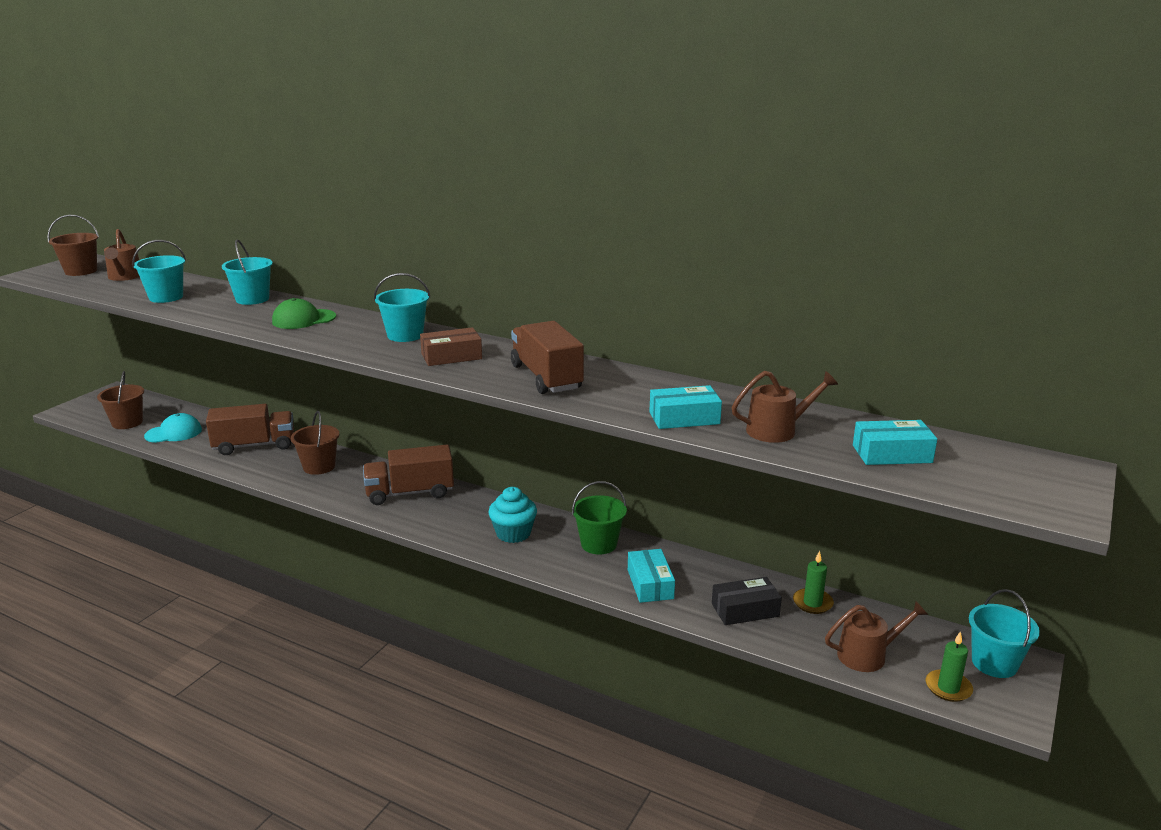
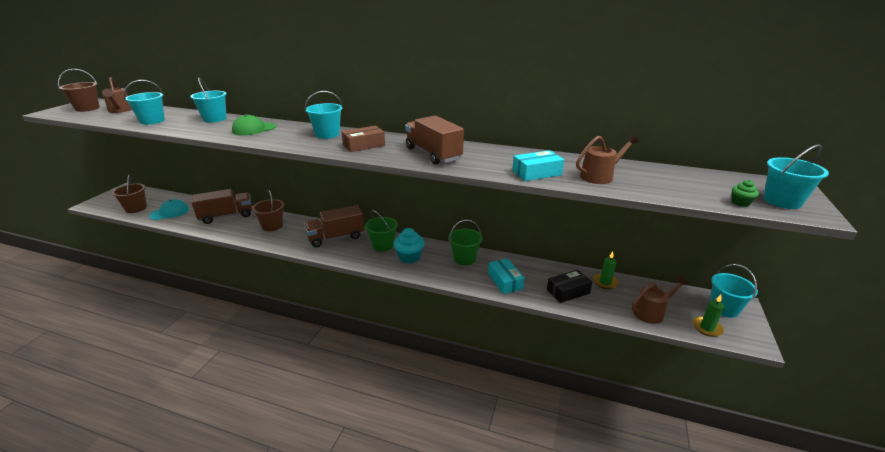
camera: 10 degrees left, 5 degrees up
turquoise box [853,420,937,465] -> none
none -> green bucket [365,210,398,252]
none -> green cupcake [732,180,759,207]
none -> turquoise bucket [763,144,829,209]

